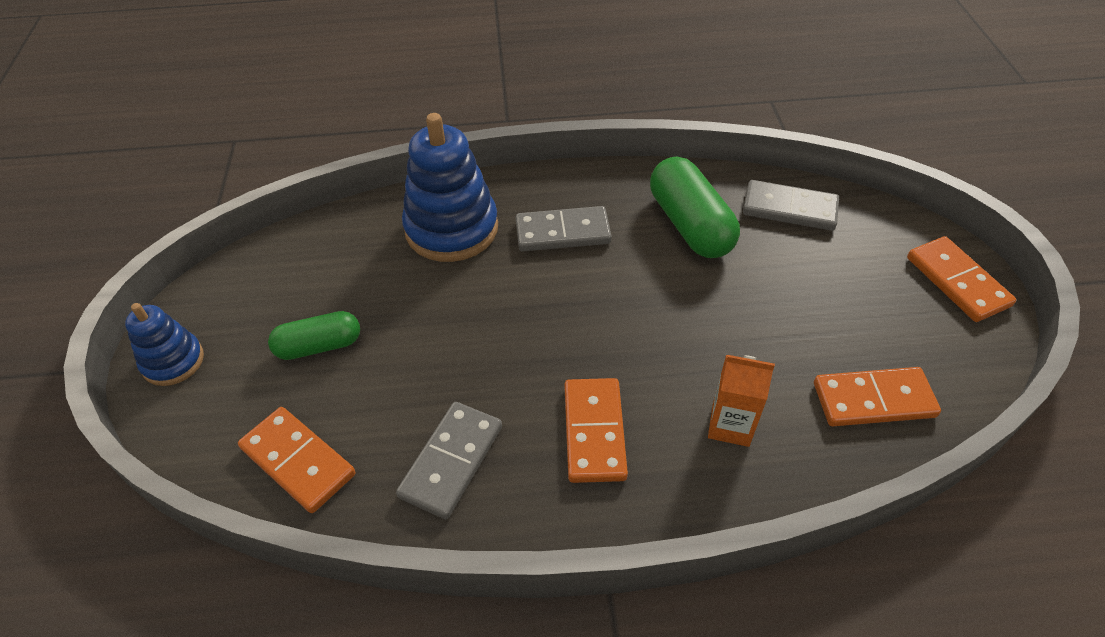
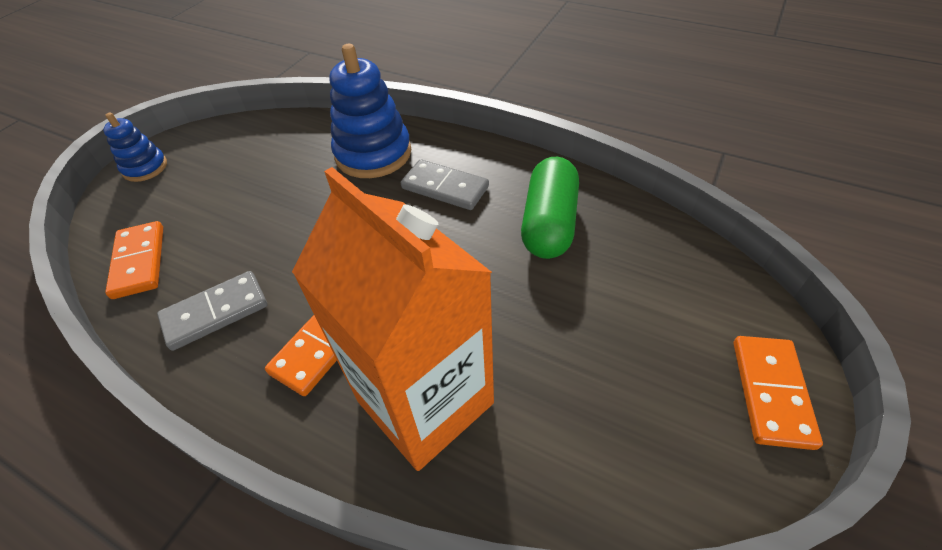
camera: 35 degrees right, 0 degrees up
green capsule [268,311,360,360] -> none
orange carton [708,355,775,447] -> orange carton [292,167,494,471], size x2.43
grey domino [743,180,839,231] -> none
orange domino [814,367,941,426] -> none

